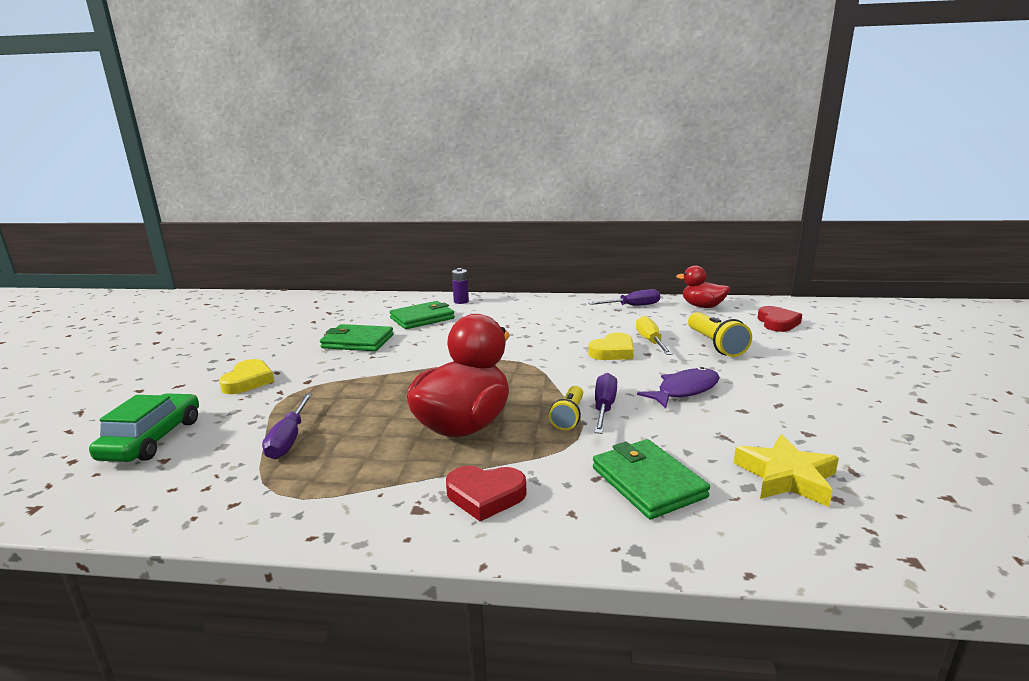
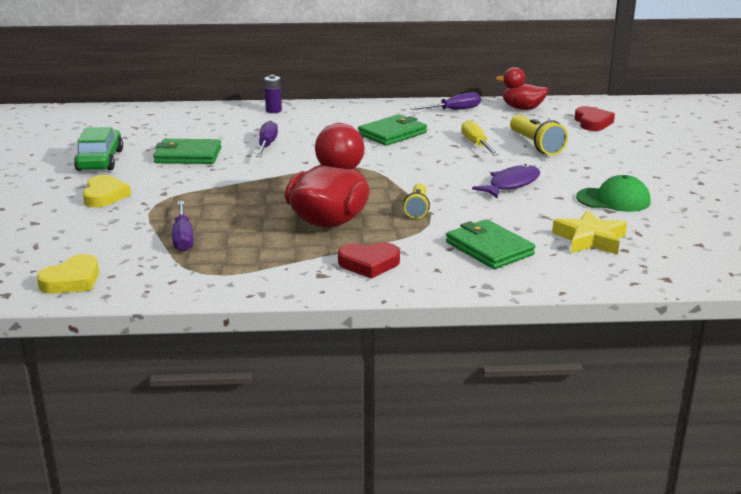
camera: 10 degrees left, 5 degrees up
green car [89,393,199,462] -> green car moved to [74,127,123,171]
green wallet [389,301,455,329] -> green wallet moved to [358,114,427,146]
yellow heart [588,332,634,360] -> yellow heart moved to [37,254,99,294]
purple screwdriver [595,373,617,434] -> purple screwdriver moved to [256,121,278,157]
none -> green cap [576,175,650,212]

